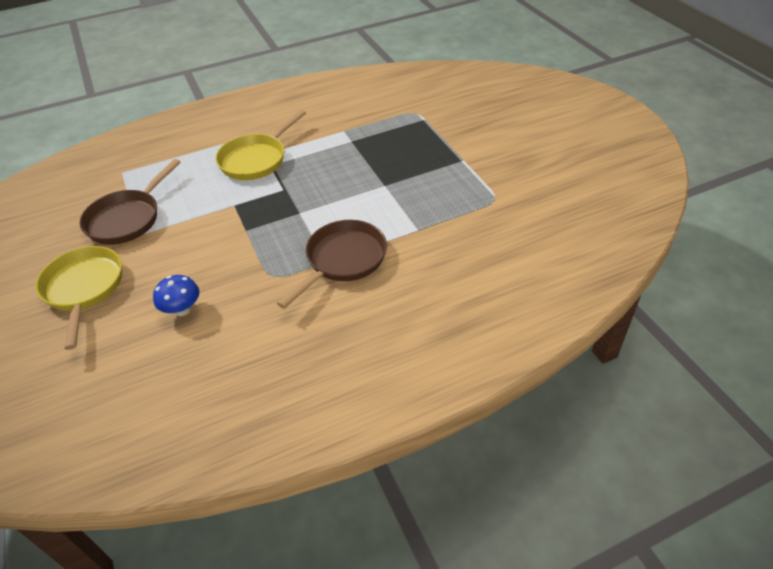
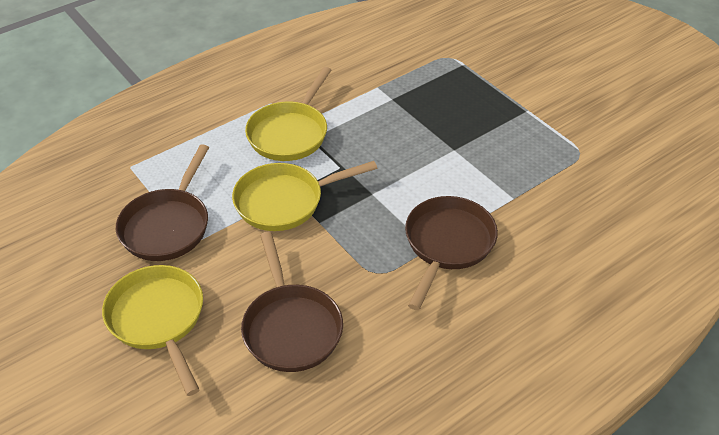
camera: 15 degrees left, 0 degrees up
blue mushroom [153,275,199,316] -> brown pan [241,232,343,372]
none -> yellow pan [232,161,377,231]

